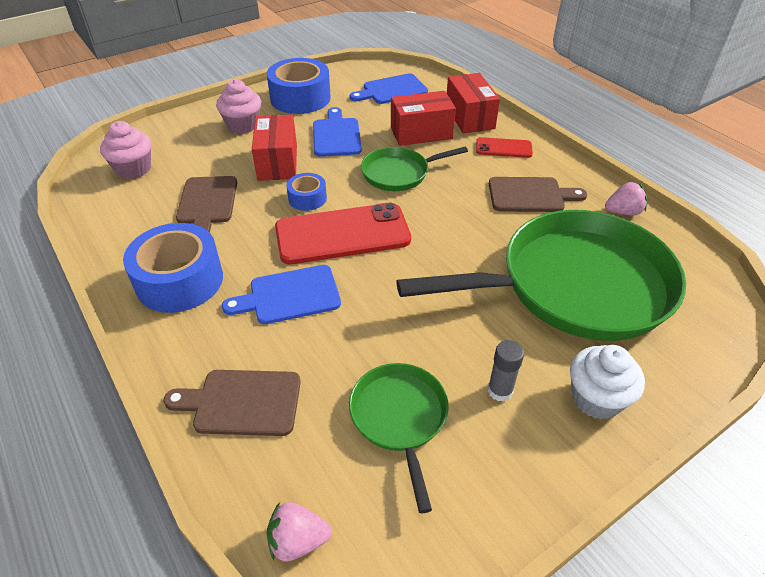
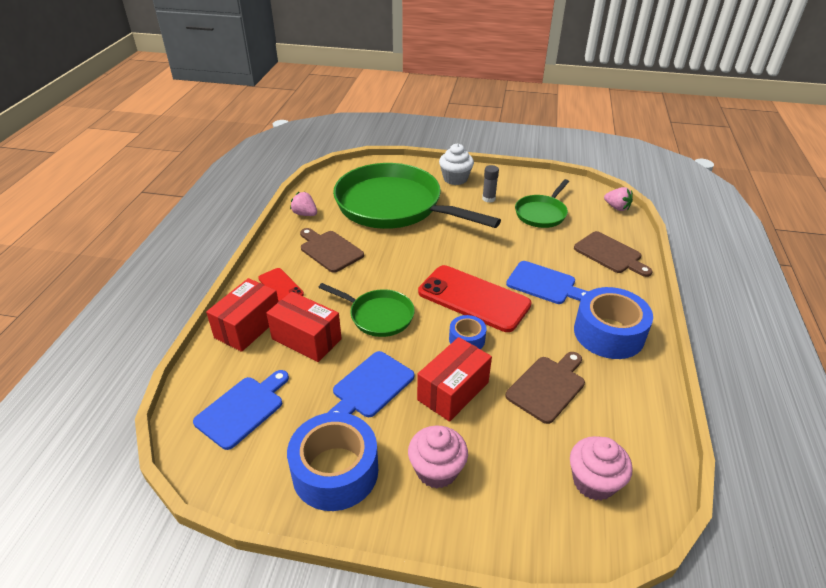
camera: 135 degrees left, 5 degrees down
blue cutting board [350,73,428,104] -> blue cutting board turned 75 degrees counterclockwise [193,370,289,450]

